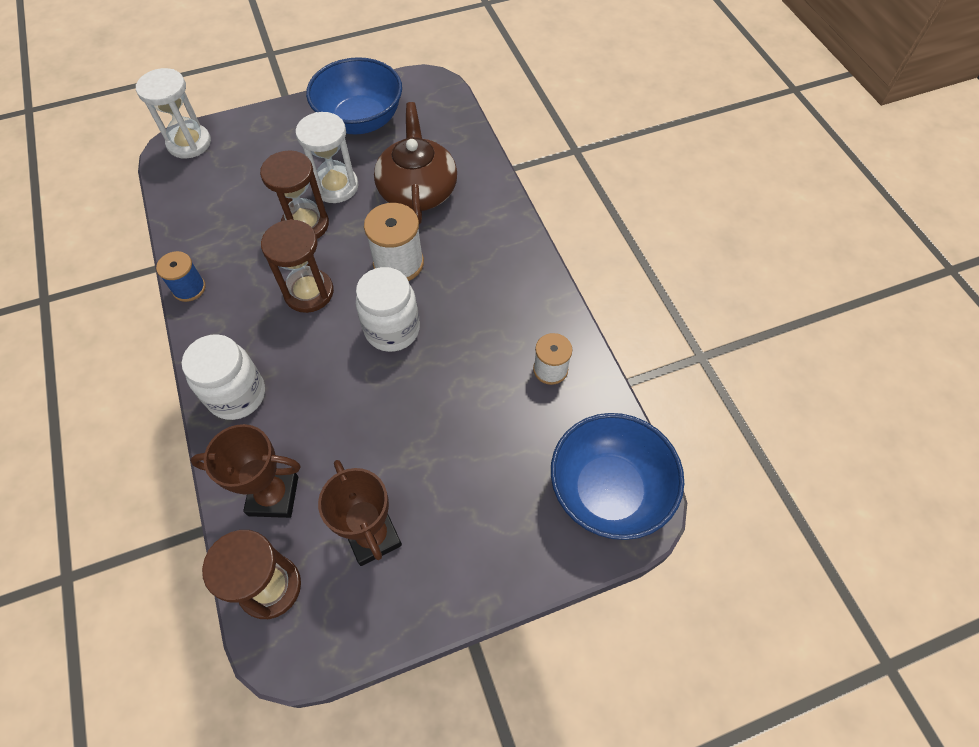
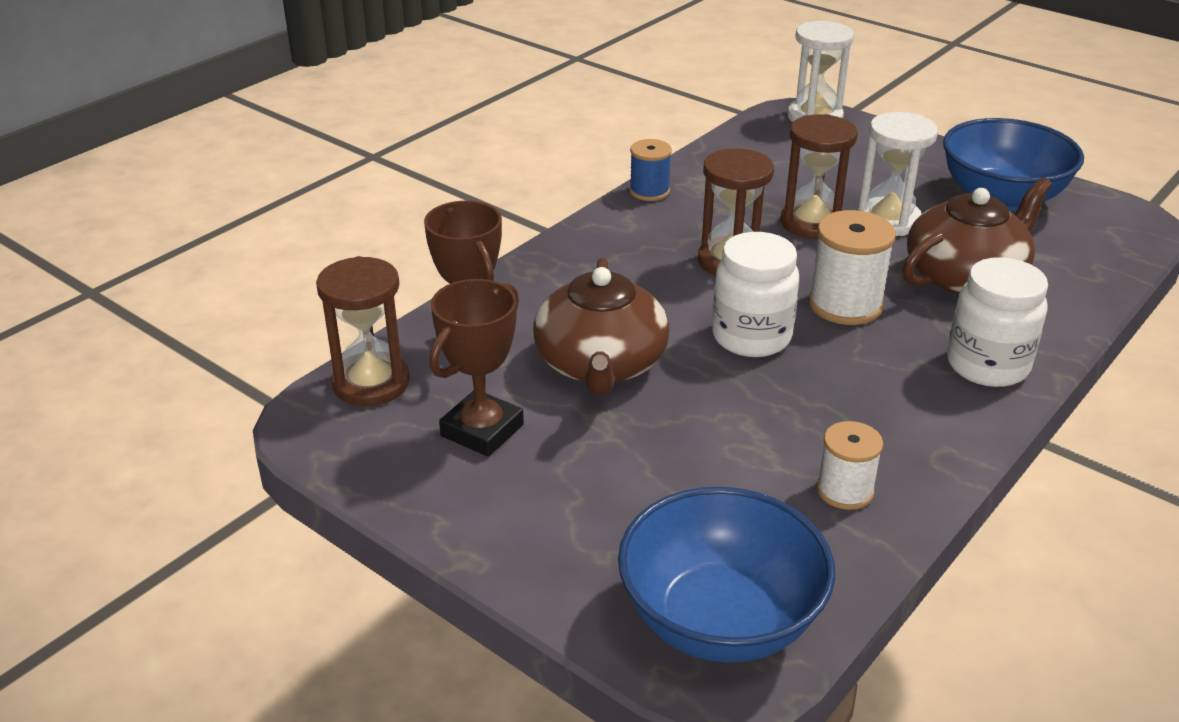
camera: 60 degrees right, 25 degrees down
white jar [182,334,265,420] -> white jar moved to [947,257,1048,387]
none -> brown teapot [533,257,670,395]

